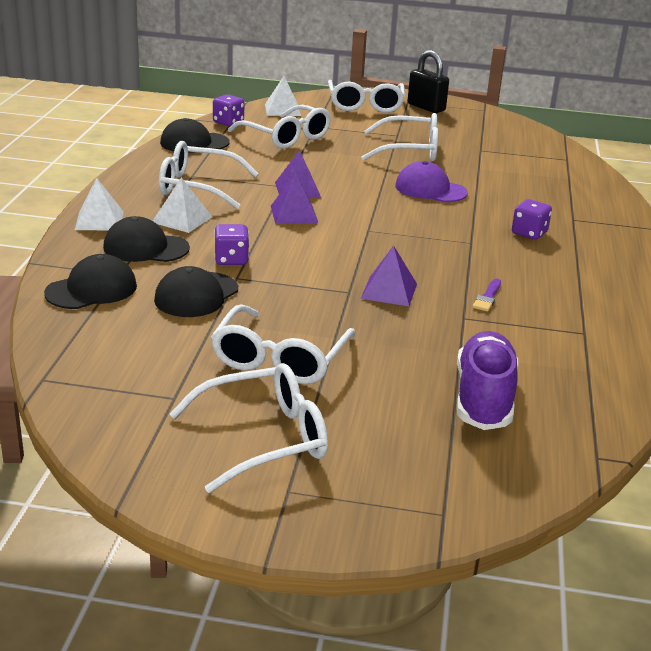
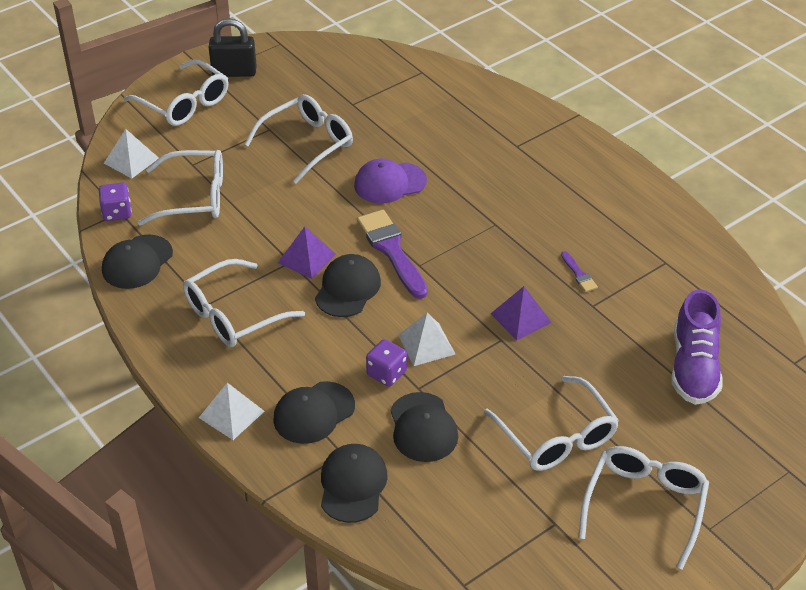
camera: 45 degrees left, 15 degrees up
white pyramid [153,177,212,233] -> white pyramid moved to [398,313,456,366]
purple pyramid [271,173,318,224] -> black cap [315,254,381,317]
purple shoe [457,331,518,430] -> purple shoe turned 135 degrees counterclockwise [672,289,723,405]
purple dice [512,199,552,240] -> none
none -> purple brush [357,210,428,299]

